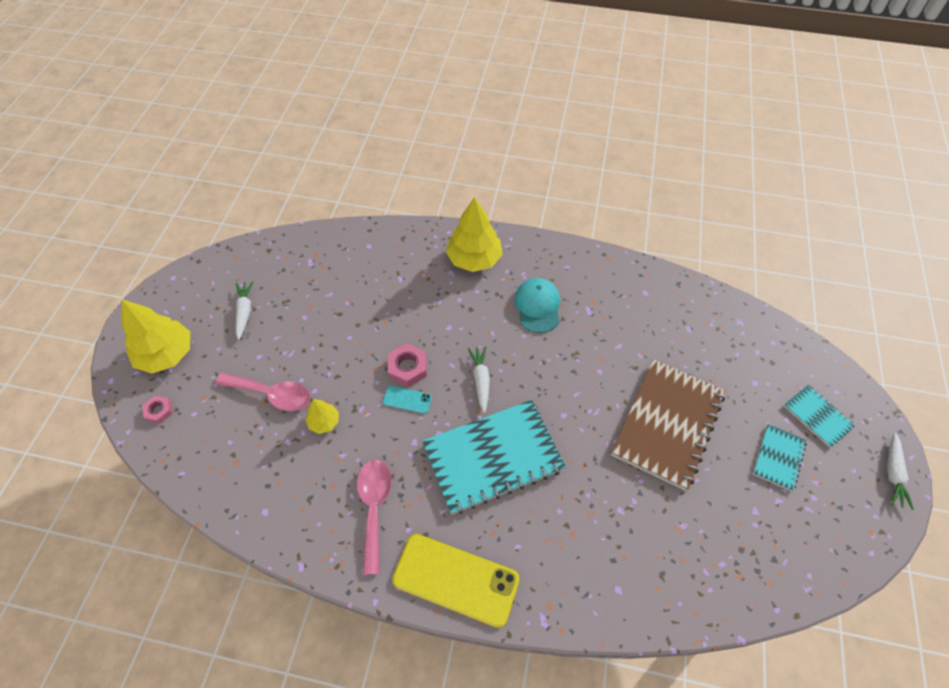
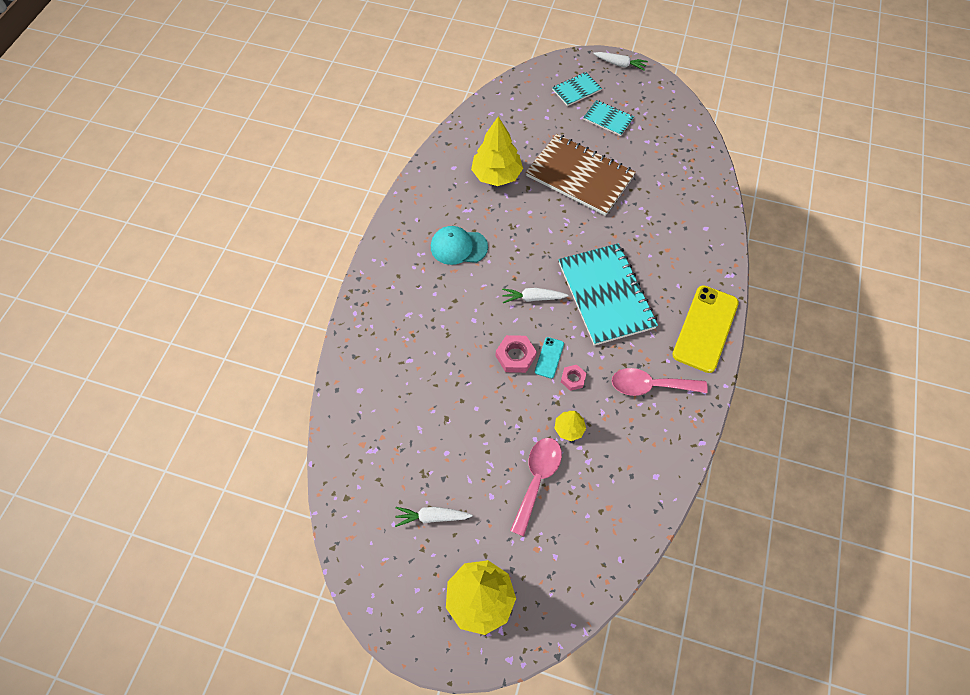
camera: 85 degrees left, 5 degrees up
pink nut [142,396,173,424] -> pink nut moved to [561,365,586,391]
yellow tree [446,197,503,272] -> yellow tree moved to [471,117,523,186]

